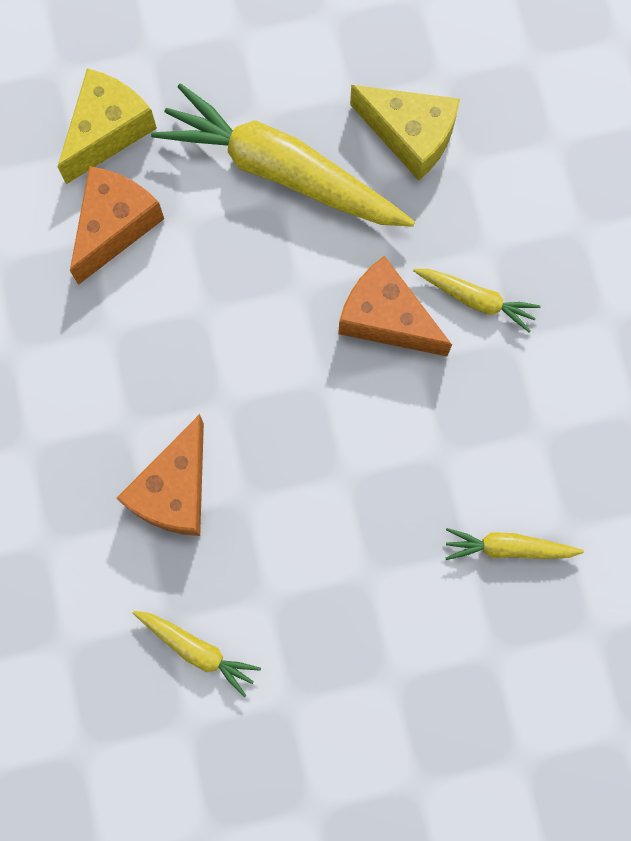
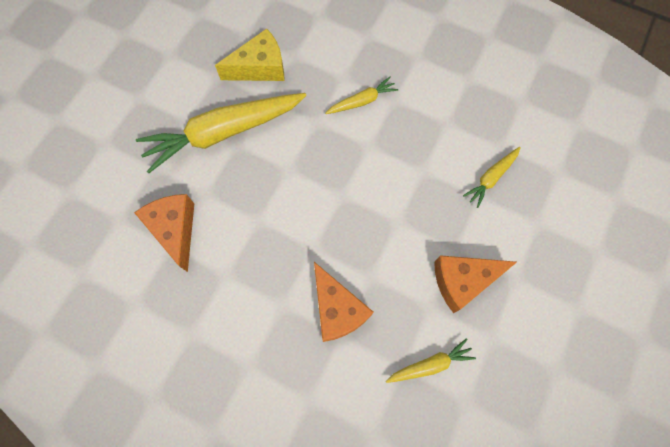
camera: 50 degrees left, 5 degrees down
yellow cheese [58,68,157,184] -> none
orange cheese [338,256,452,356] -> orange cheese moved to [434,255,517,313]

